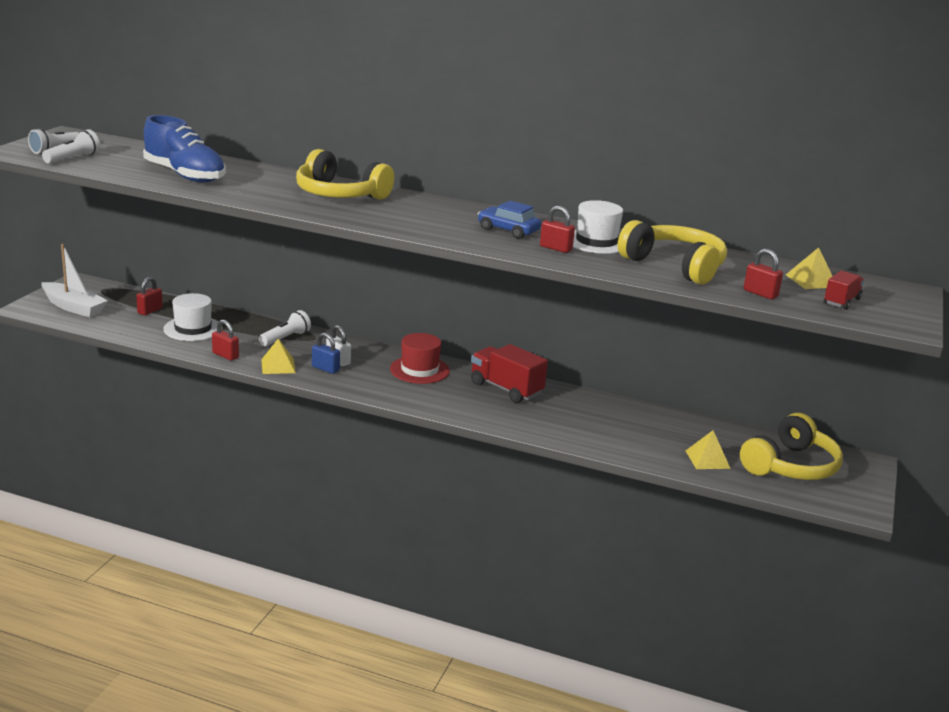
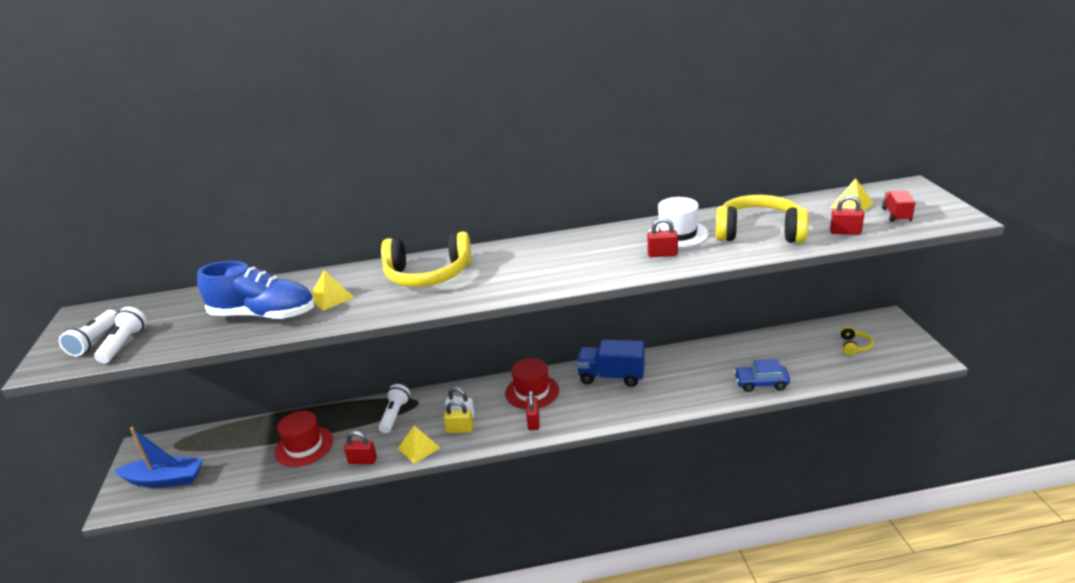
camera: 25 degrees left, 5 degrees up
white boat [42,244,108,318] -> blue boat [113,427,203,488]
red padlock [136,277,163,315] -> red padlock moved to [526,391,540,430]
white hat [163,293,223,341] -> red hat [275,411,333,467]
blue padlock [312,333,340,374] -> yellow padlock [443,400,473,433]
red truck [471,344,548,403] -> blue truck [577,339,645,387]
blue car [478,201,541,239] -> blue car moved to [734,359,790,392]
yellow pyramid [686,430,731,469] -> yellow pyramid moved to [311,270,355,311]
yellow headphones [740,413,843,480] -> yellow headphones [841,326,874,355], size x0.45

